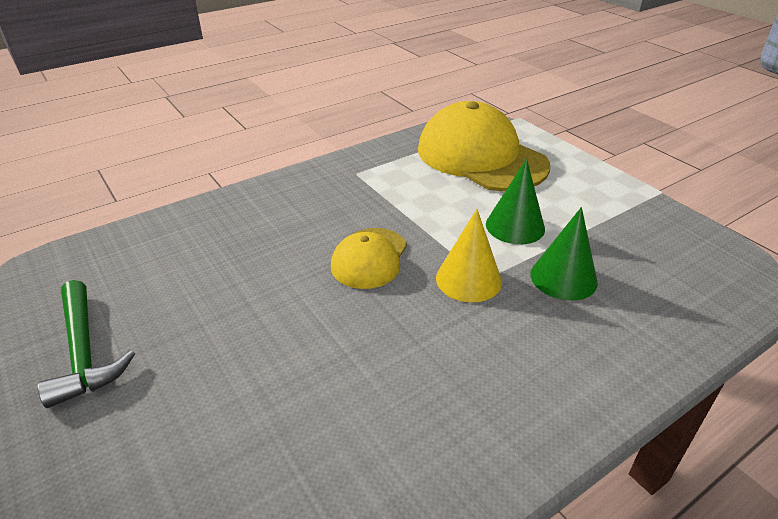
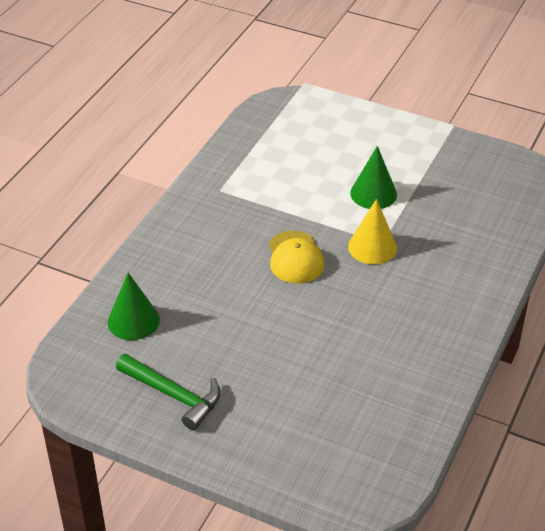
camera: 30 degrees left, 5 degrees up
yellow cap [418,101,550,191] -> none
green cone [530,207,598,301] -> green cone moved to [108,273,160,340]

